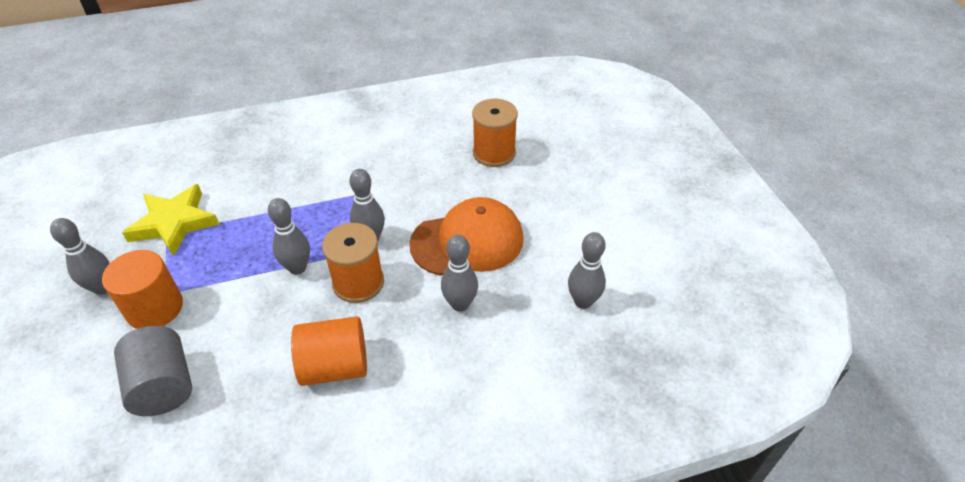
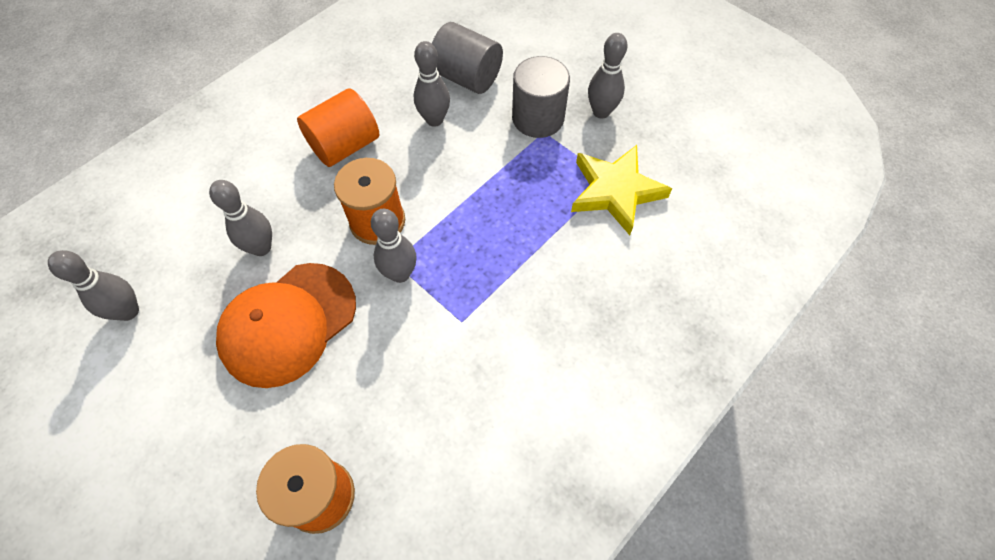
camera: 150 degrees right, 15 degrees up
orange cylinder [102,250,183,329] -> grey cylinder [512,56,570,138]
grey bowling pin [268,198,310,275] -> grey bowling pin moved to [414,41,450,127]

